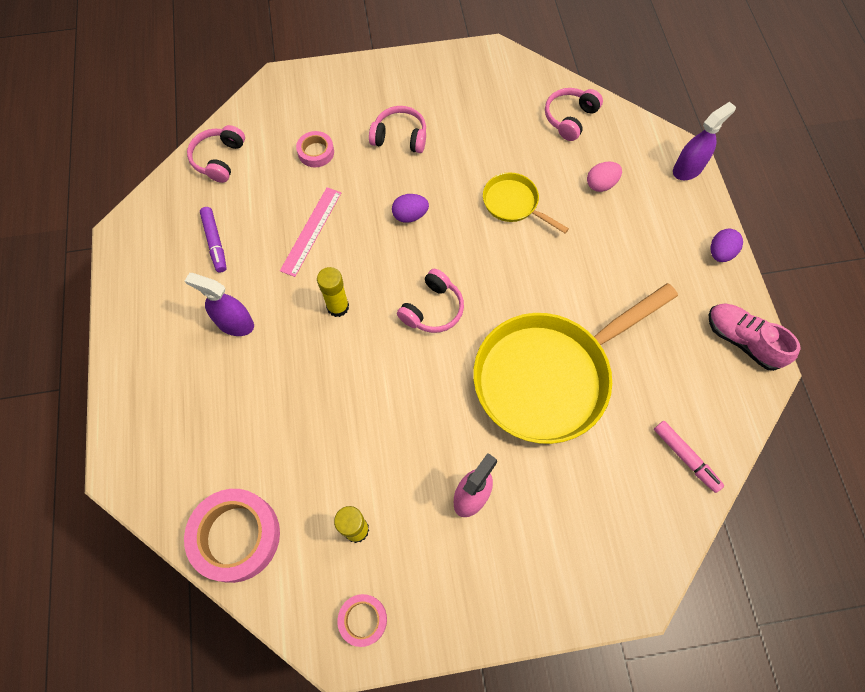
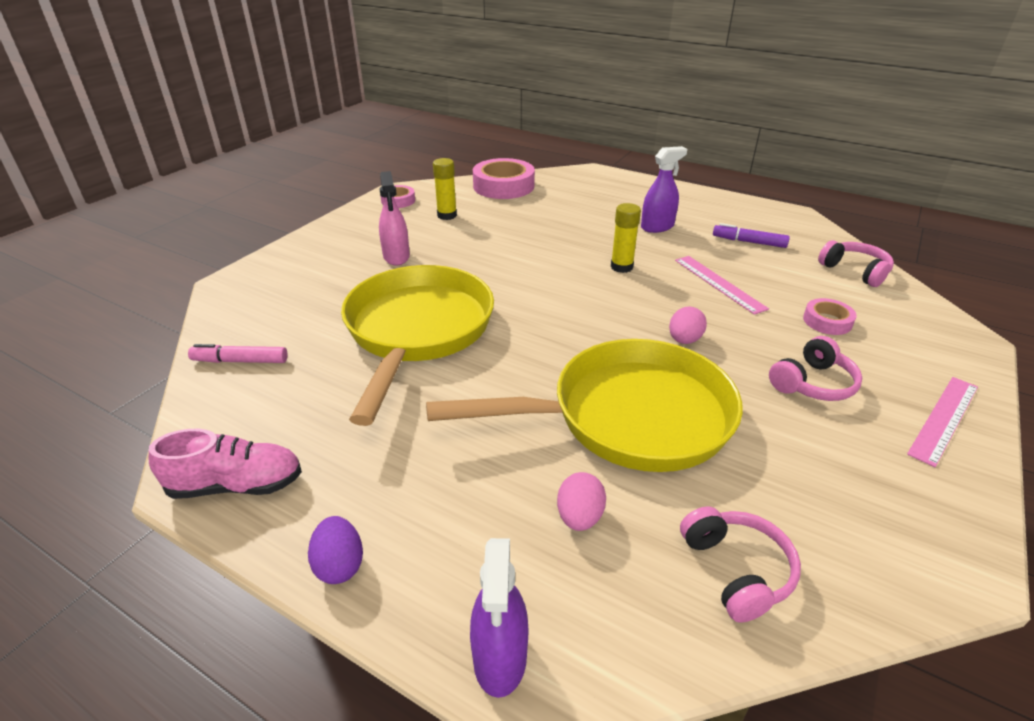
camera: 130 degrees right, 30 degrees down
purple egg [392,194,429,223] -> pink egg [669,306,707,344]
pink headphones [397,269,464,333] -> none
yellow pan [483,172,569,233] -> yellow pan [426,339,743,472], size x2.16
none -> pink ruler [907,377,978,467]

